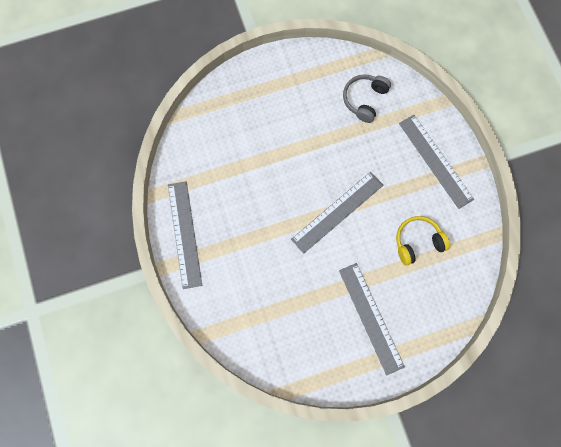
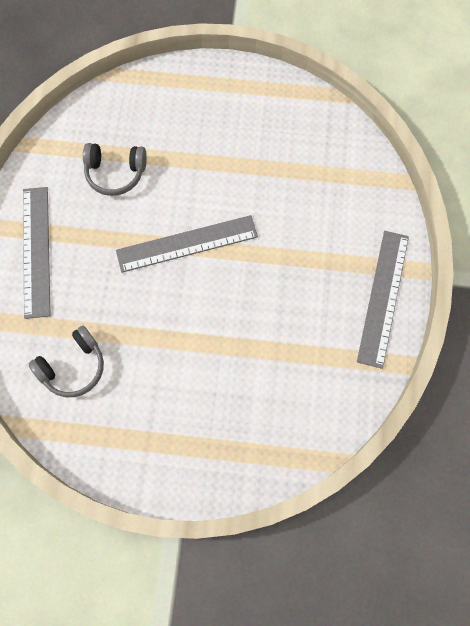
camera: 155 degrees left, 5 degrees down
grey ruler [339,263,405,375] -> none
yellow headphones [396,216,450,266] -> grey headphones [83,143,147,196]

